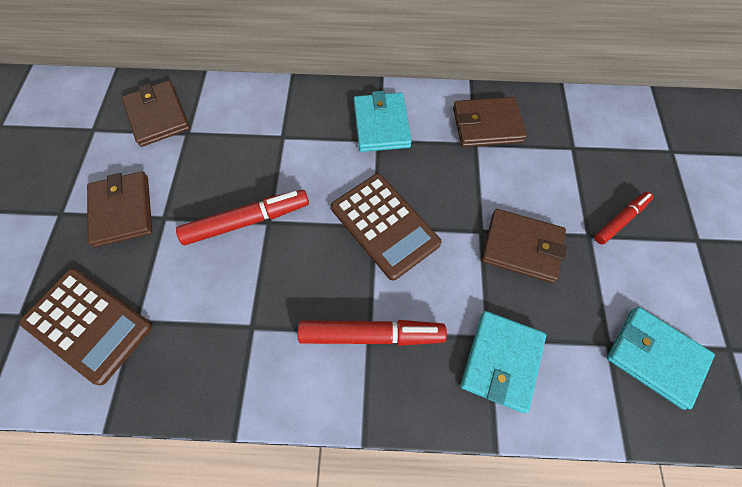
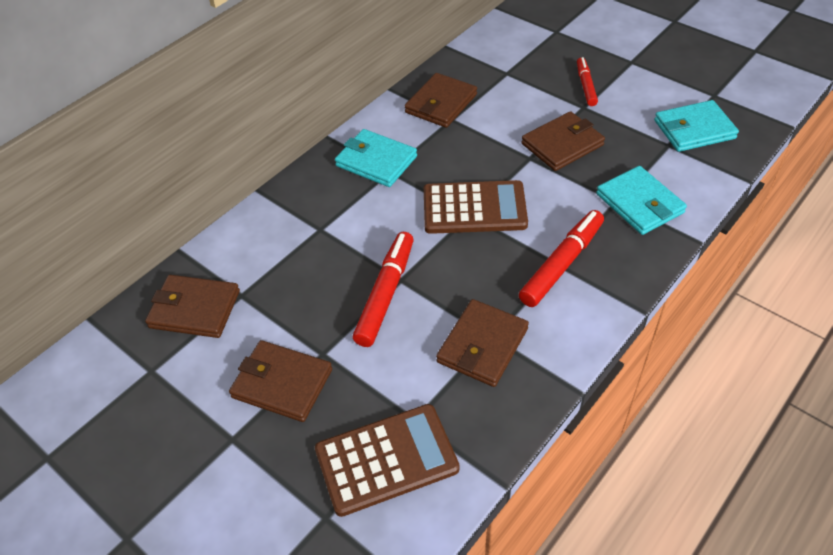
camera: 50 degrees left, 15 degrees down
none -> brown wallet [436,299,529,387]

